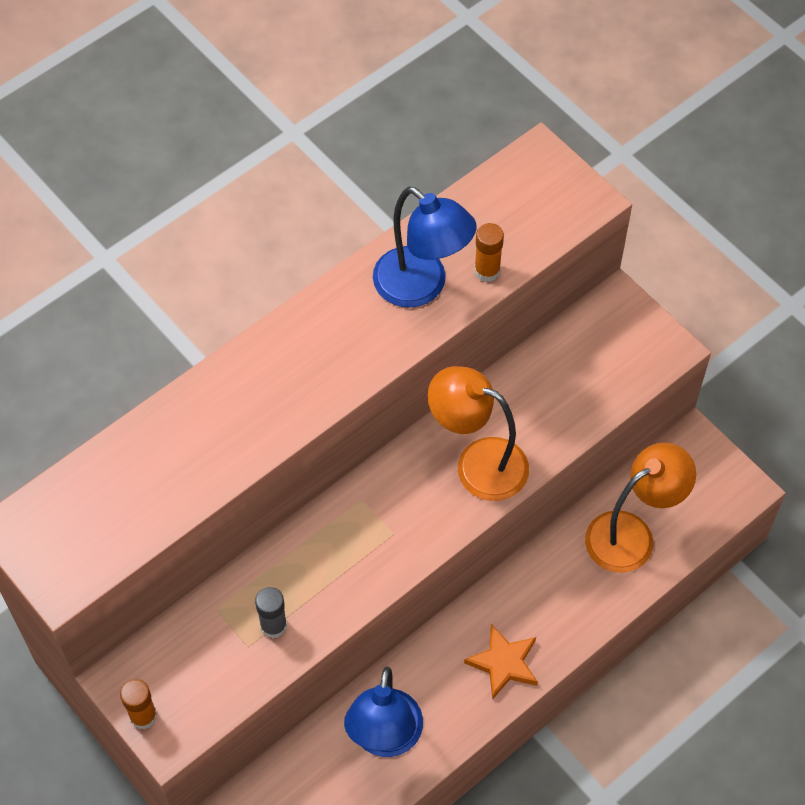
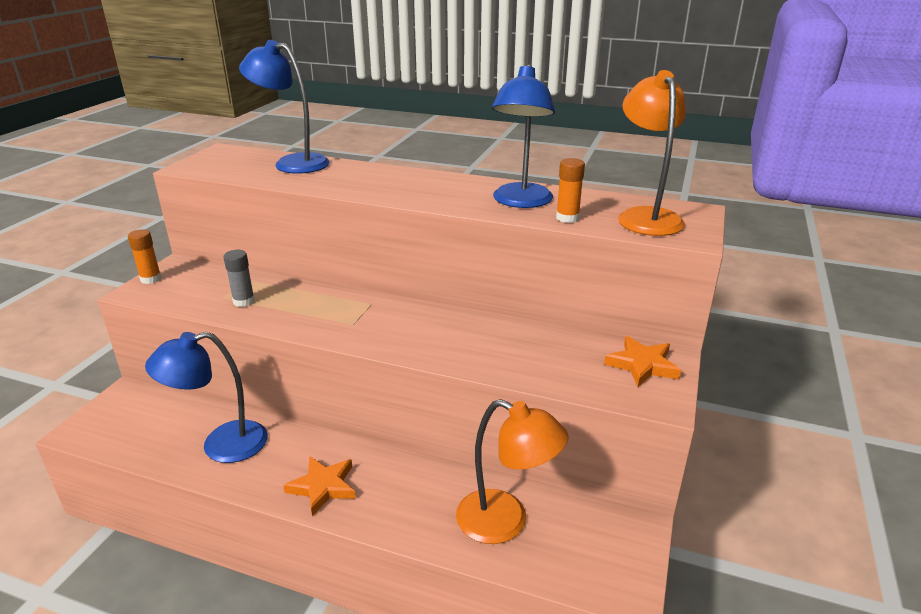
camera: 60 degrees right, 30 degrees down
orange lamp [428,366,529,501] -> orange lamp moved to [618,70,686,236]
none -> blue lamp [239,40,330,174]
none -> orange star [604,336,681,387]

